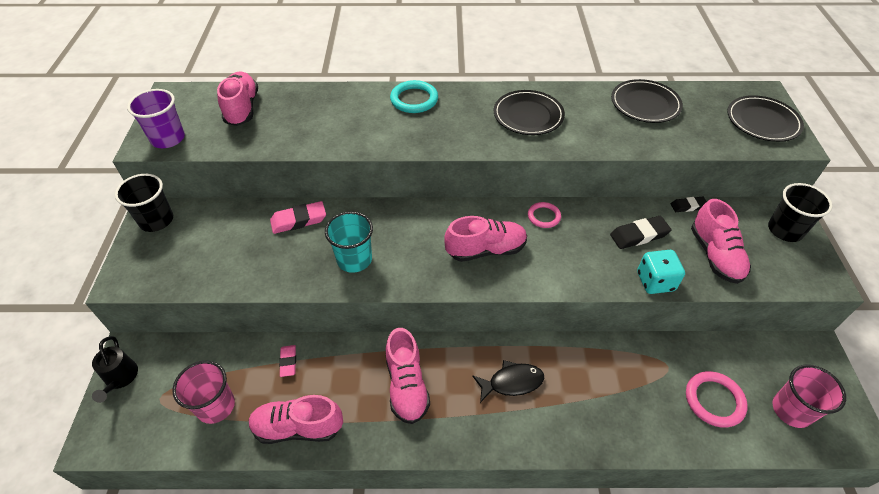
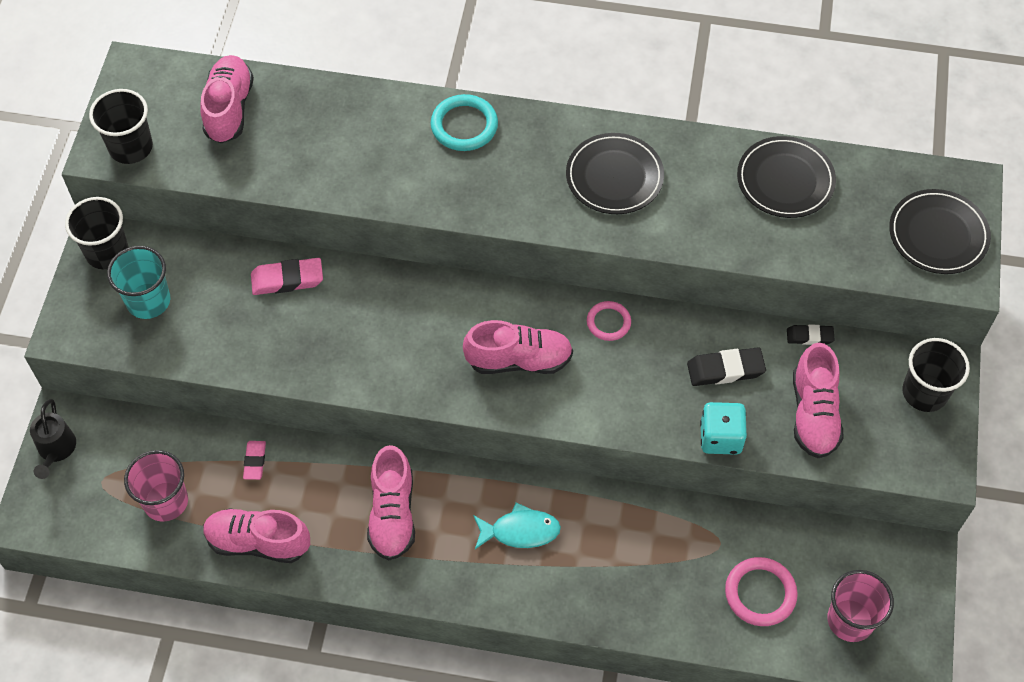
camera: 10 degrees right, 10 degrees up
purple cup [127,89,185,148] -> black cup [89,89,153,164]
turquoise cup [325,211,373,273] -> turquoise cup moved to [107,246,170,319]
black fish [472,360,544,403] -> turquoise fish [473,503,561,549]

